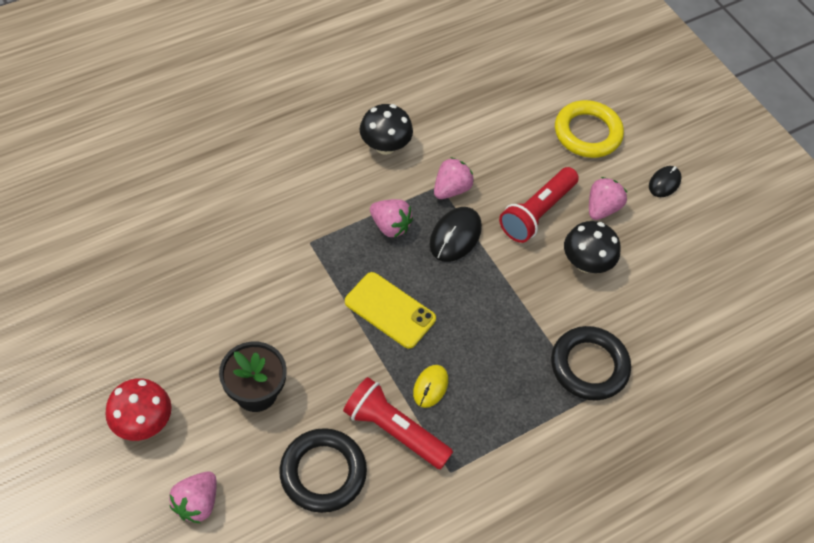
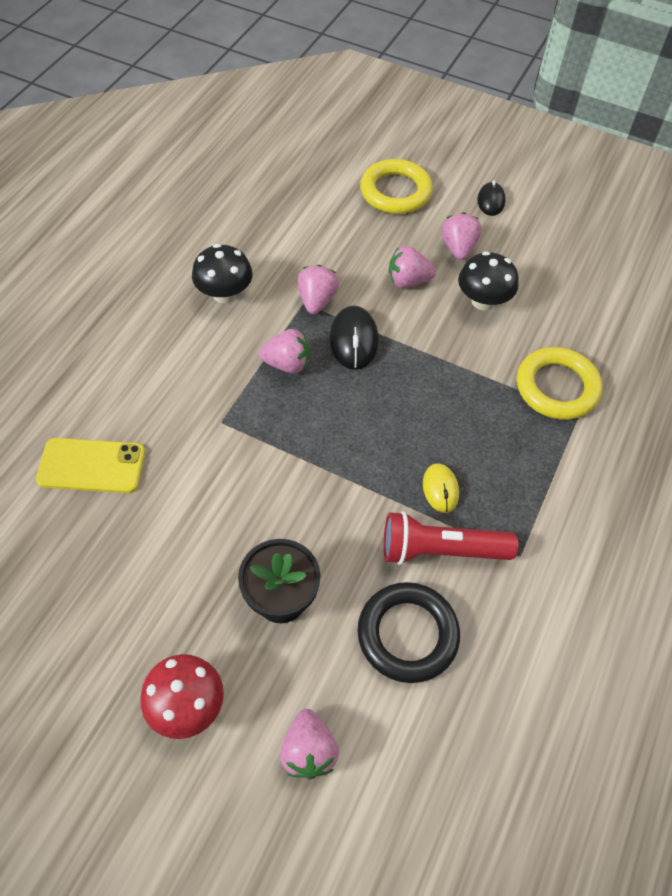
camera: 30 degrees left, 0 degrees up
yellow phone [345,272,436,349] -> yellow phone moved to [36,438,146,493]
red flashlight [499,167,579,243] -> pink strawberry [389,246,436,288]
black ring [551,326,631,400] -> yellow ring [517,347,603,420]

